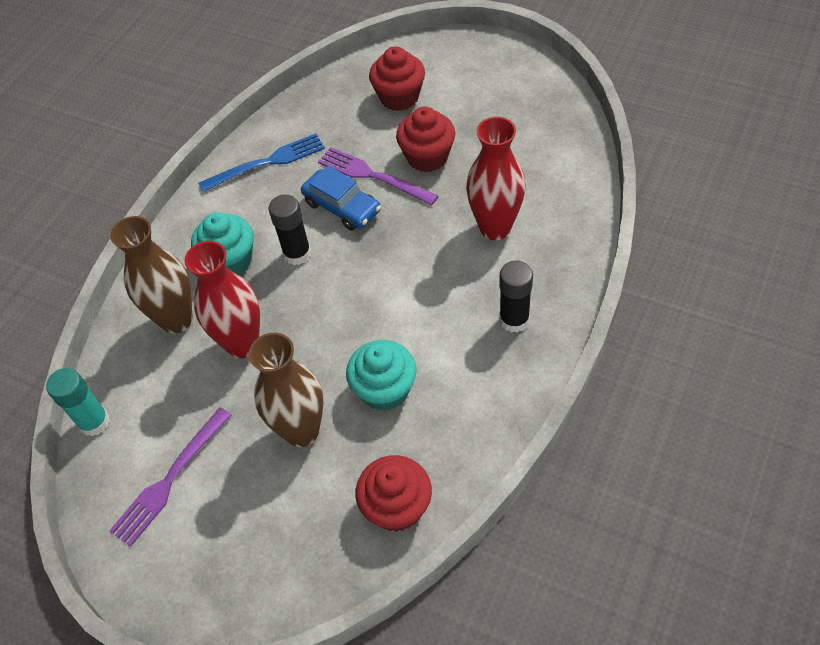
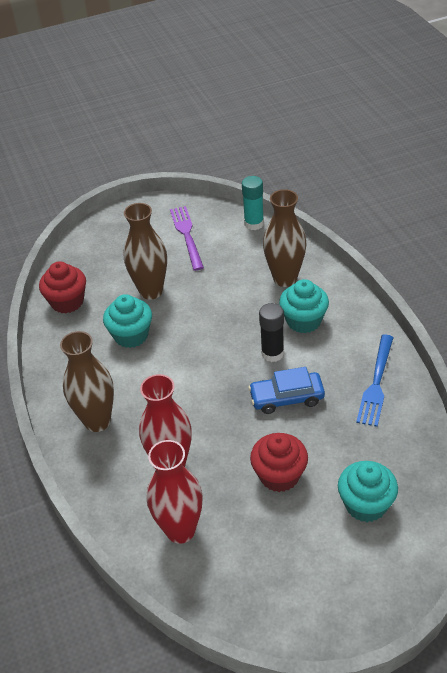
camera: 130 degrees right, 10 degrees down
red vase [184,241,260,358] -> red vase moved to [147,440,203,544]
purple fork [318,147,438,206] -> none
red cupcake [369,46,425,111] -> turquoise cupcake [338,461,398,522]
black glue stick [499,260,533,333] -> brown vase [60,331,114,432]

